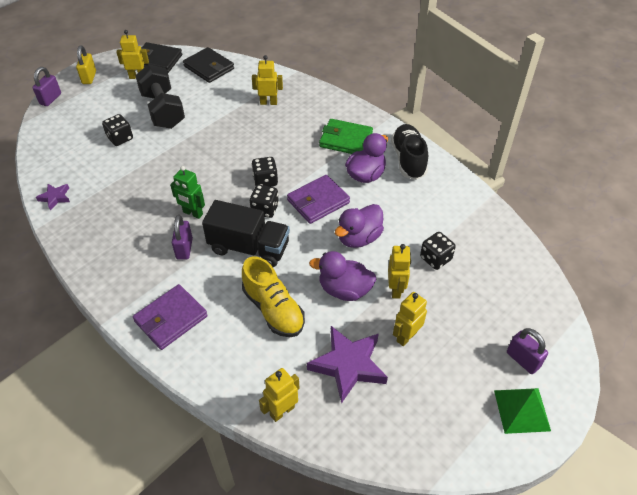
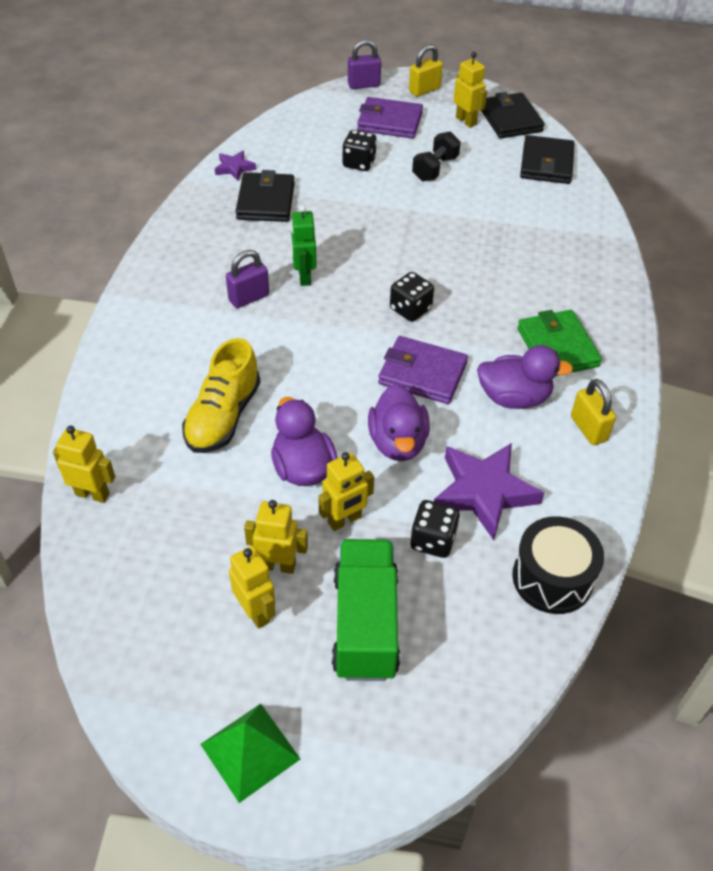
camera: 55 degrees right, 0 degrees up
purple wallet [133,284,208,350] -> purple wallet moved to [357,97,423,139]
black dumbbell [135,64,185,129] -> black dumbbell [412,132,461,181], size x0.59
black truck [202,200,290,267] -> none
black dice [250,185,279,218] -> none
yellow robot [252,55,283,105] -> yellow robot moved to [229,546,275,629]
purple star [307,326,388,404] -> purple star moved to [434,443,544,540]
purple duck [335,204,384,248] -> purple duck turned 105 degrees counterclockwise [368,384,430,461]
black shoe [391,124,428,180] -> yellow padlock [571,379,616,445]
purple padlock [507,328,548,374] -> none
none -> black wallet [236,170,295,222]
none -> green truck [332,539,400,681]
none -> black drum [512,516,604,614]

